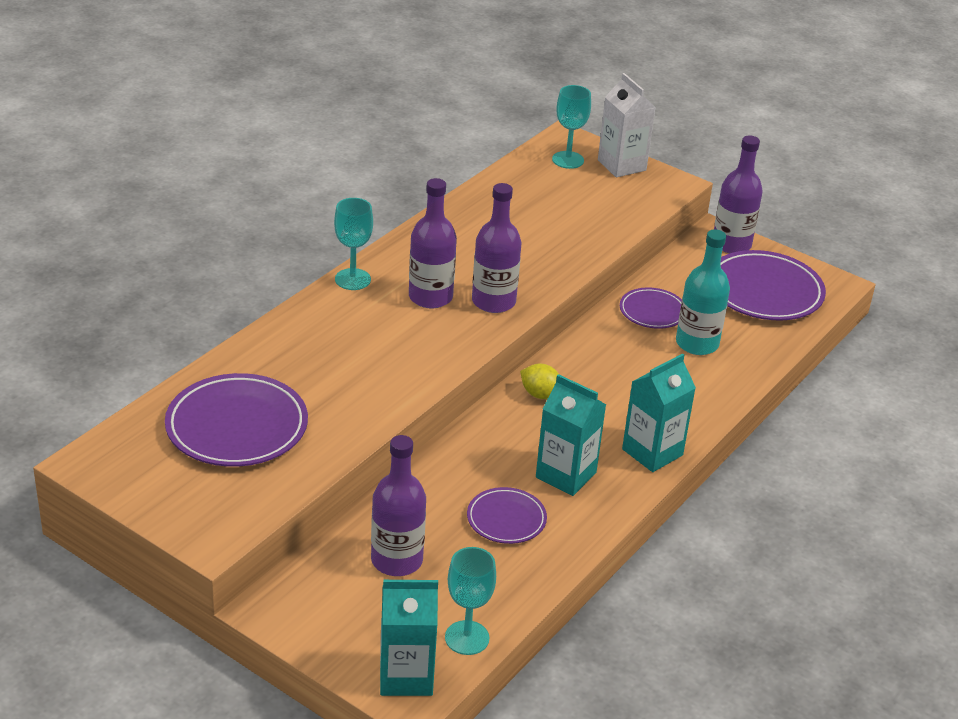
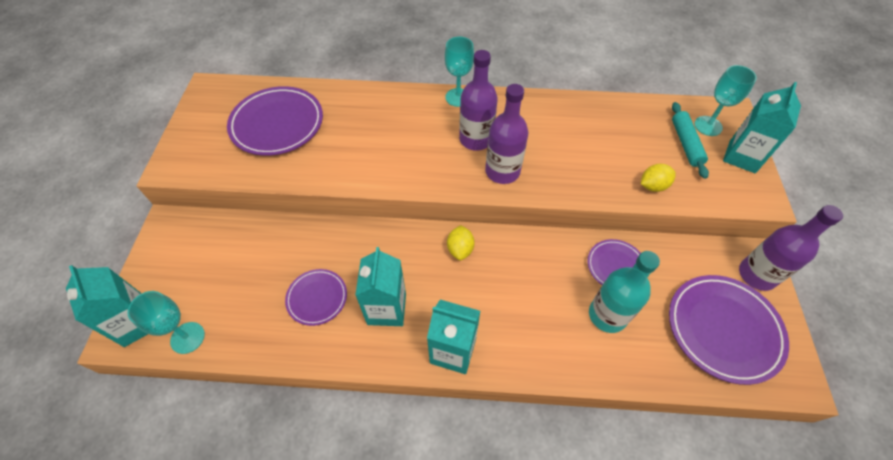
camera: 60 degrees right, 20 degrees up
purple bottle [371,435,426,576] -> none
white carton [598,73,656,177] -> turquoise carton [723,82,801,173]
none -> yellow lemon [641,164,676,192]
none -> turquoise rolling pin [672,102,709,179]

